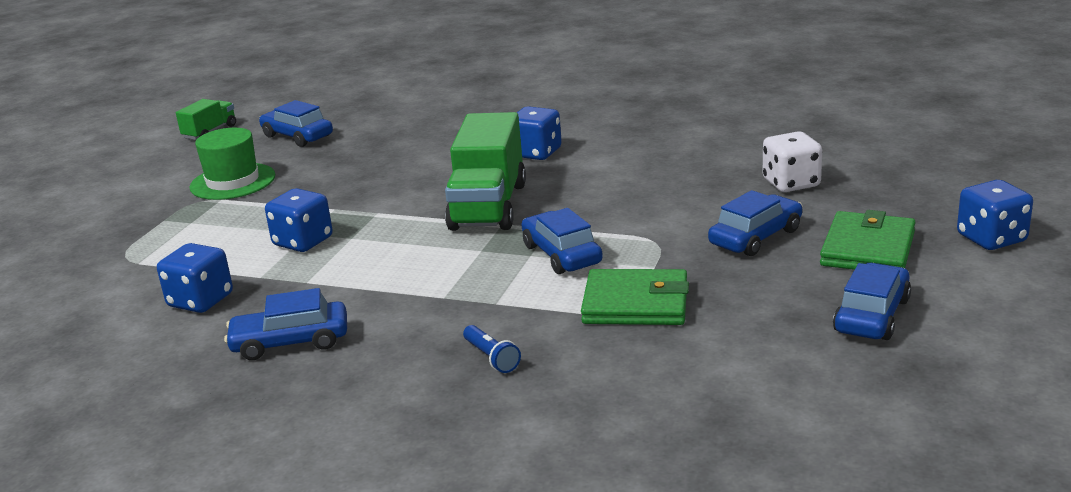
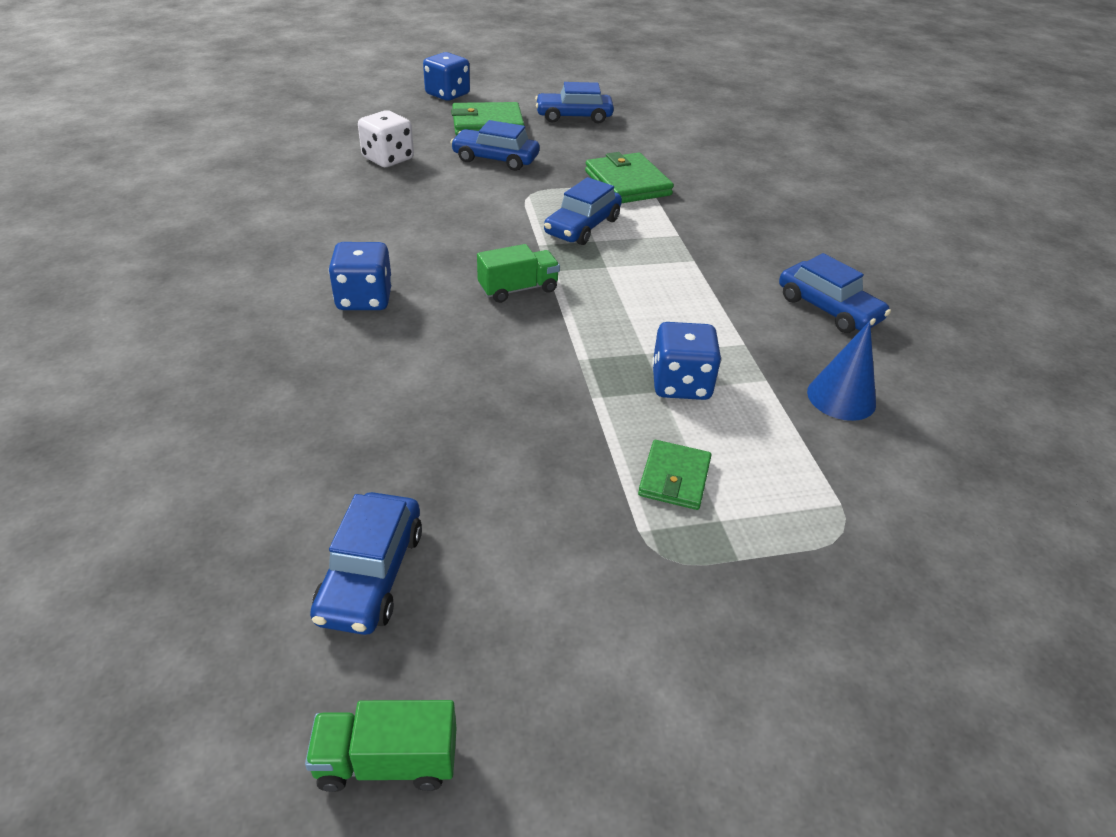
camera: 125 degrees left, 15 degrees up
blue dice [157,243,233,313] -> blue cone [807,321,876,421]
green hat [189,128,275,200] -> none
green truck [445,112,526,231] -> green truck [477,244,560,303], size x0.51
blue flashlight [463,325,521,373] -> none
none -> green wallet [638,440,712,510]

